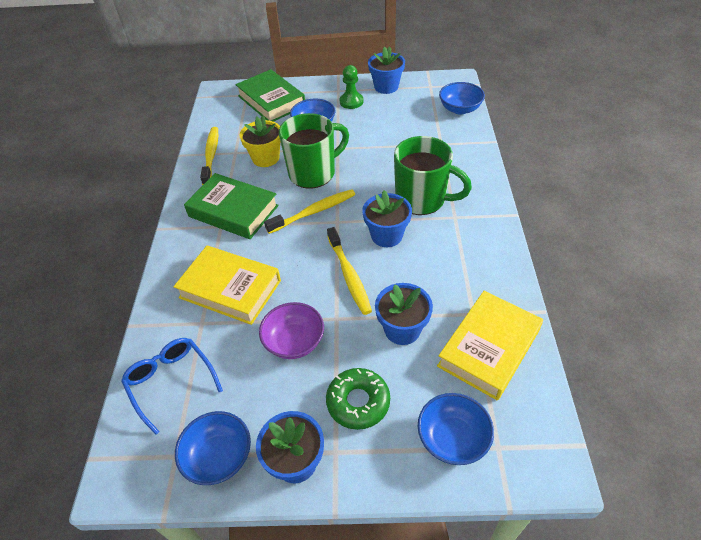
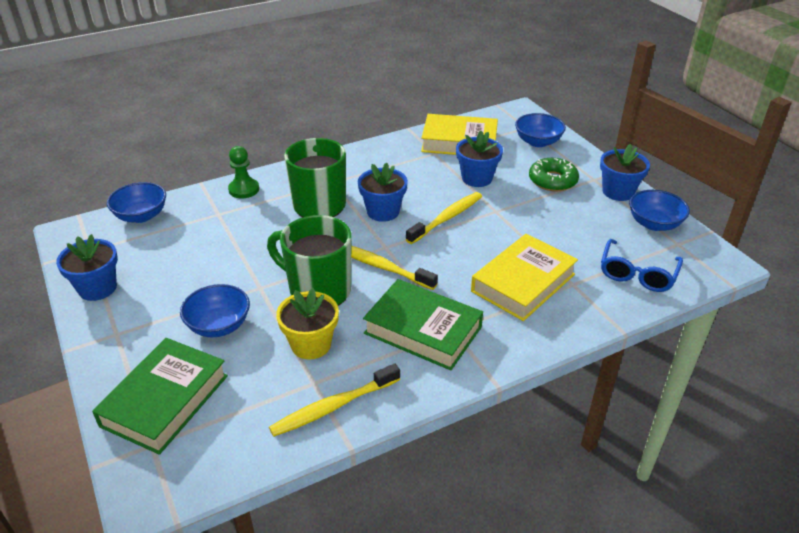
camera: 120 degrees left, 10 degrees down
yellow book [173,246,281,325] -> yellow book turned 45 degrees clockwise [471,234,578,321]
green book [184,173,279,239] -> green book turned 60 degrees counterclockwise [363,279,483,370]
purple bowl [259,302,324,359] -> none
green pawn [339,65,364,109] -> green pawn moved to [228,146,259,198]

